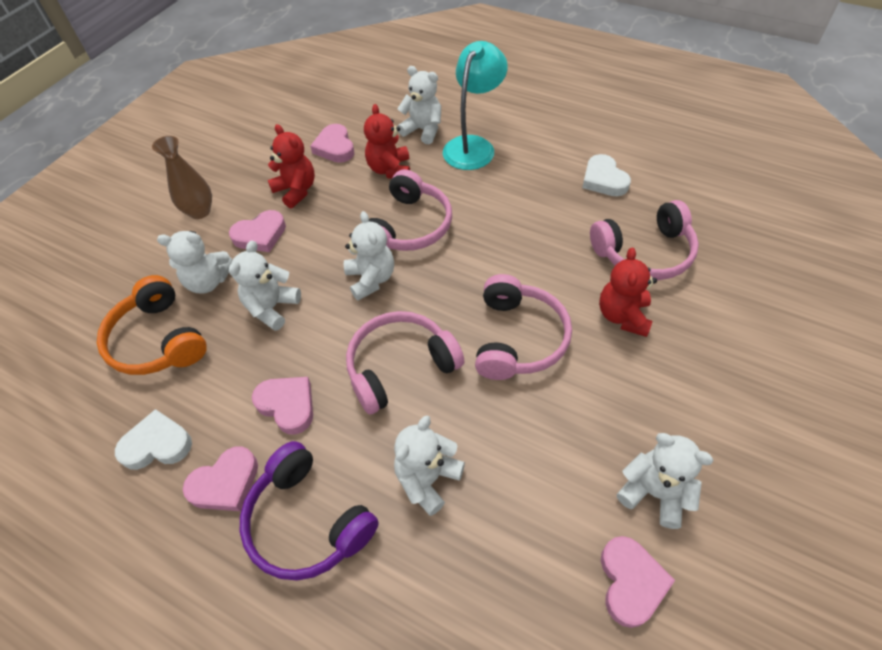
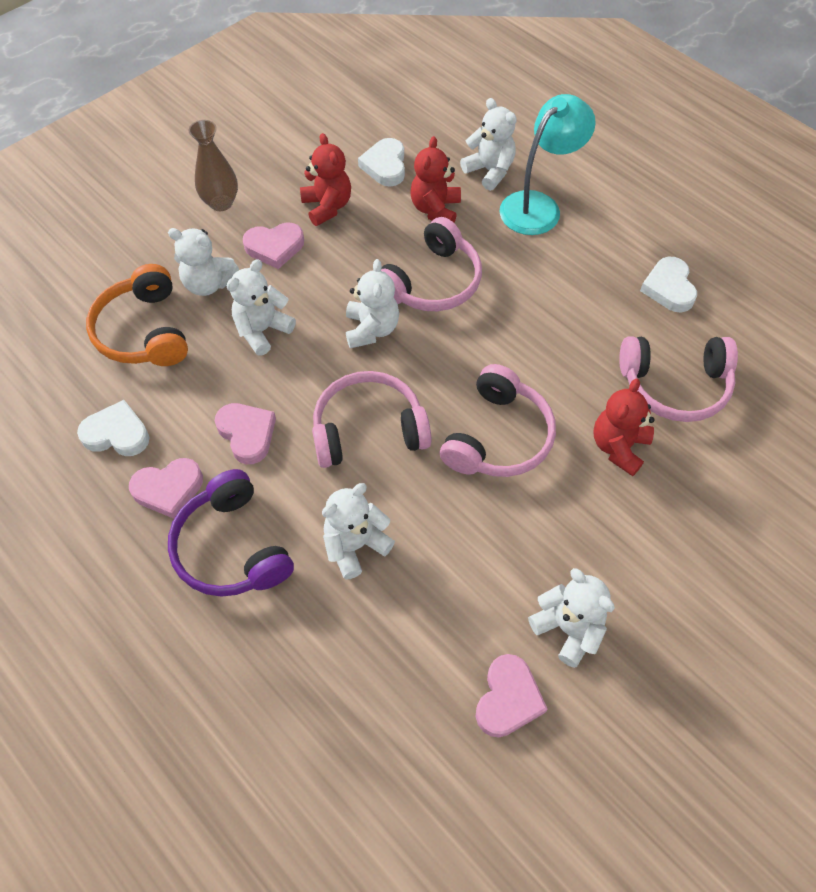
camera: 15 degrees right, 5 degrees up
pink heart [310,124,354,163] -> white heart [358,138,405,187]

